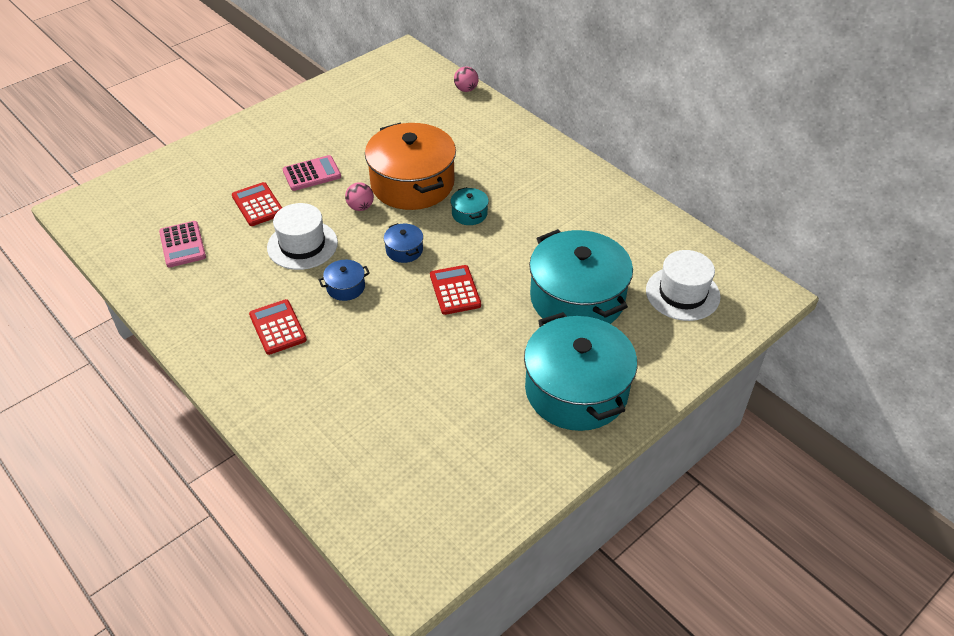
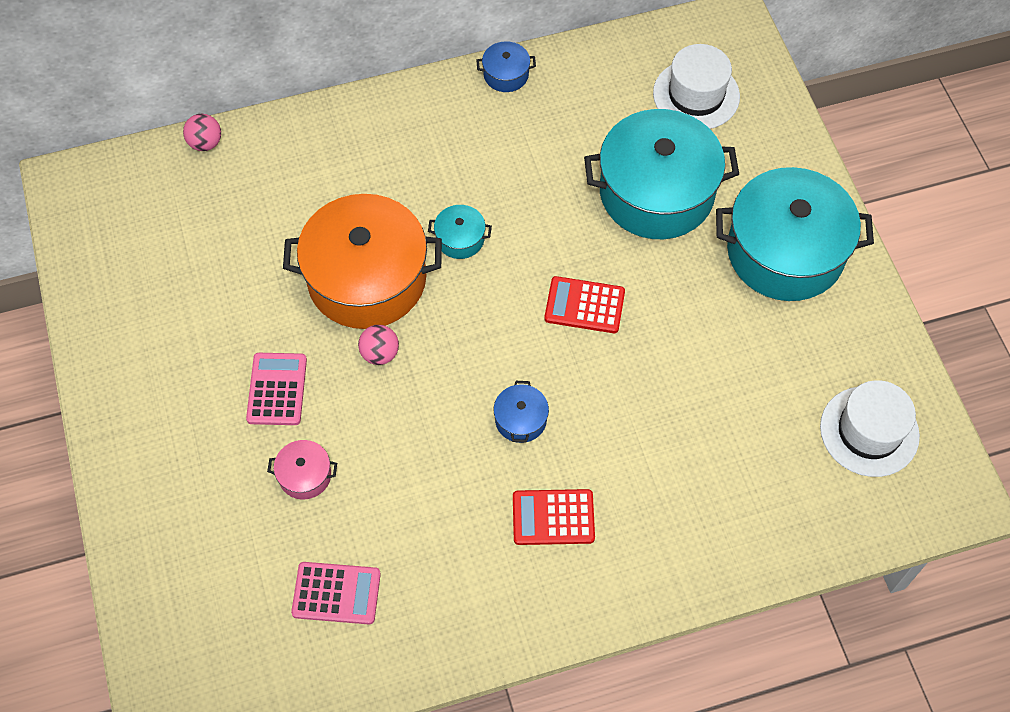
camera: 65 degrees left, 15 degrees up
red calculator [232,182,282,226] -> pink pot [267,440,337,499]
white hat [267,203,338,270] -> white hat moved to [820,380,920,477]
blue pot [384,223,423,263] -> blue pot moved to [477,41,536,92]

